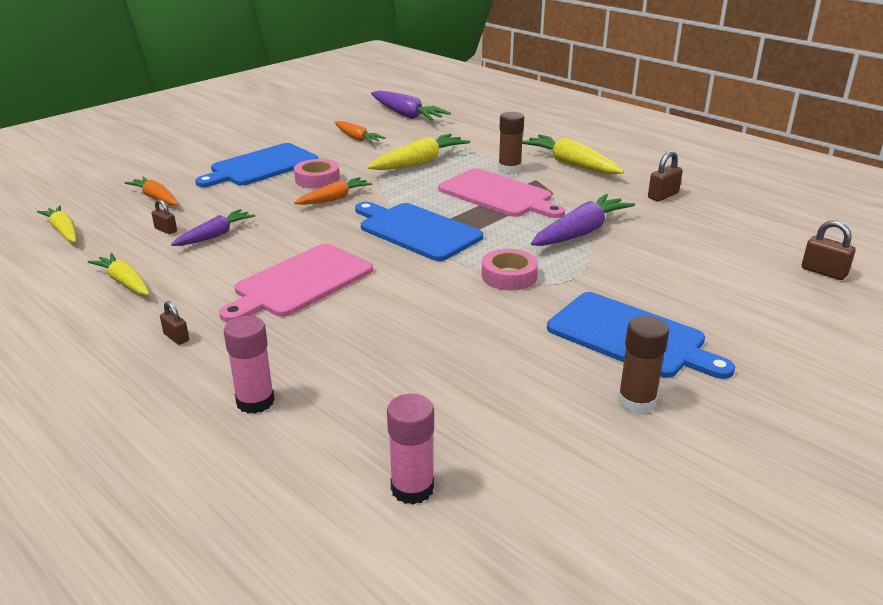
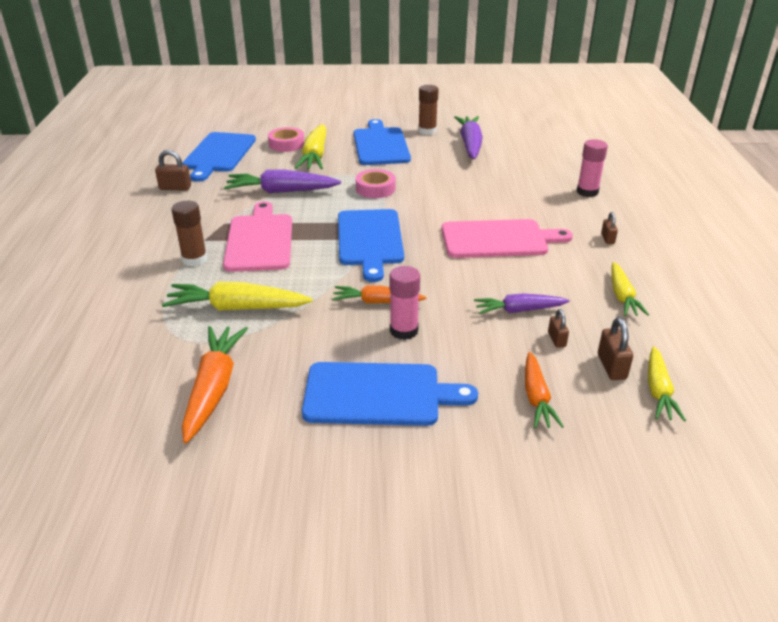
camera: 135 degrees left, 5 degrees up
pink tape [294,159,340,189] -> pink tape moved to [268,127,304,152]
orange carrot [334,121,386,143] -> orange carrot [182,326,248,444], size x1.55
purple carrot [371,91,451,121] -> purple carrot moved to [454,116,483,159]
pink glue stick [387,394,434,505] -> pink glue stick moved to [389,266,420,340]
yellow carrot [522,135,624,174] -> yellow carrot moved to [294,124,327,169]
brown padlock [802,220,856,280] -> brown padlock moved to [598,317,633,380]
none -> blue cutting board [182,132,256,182]

